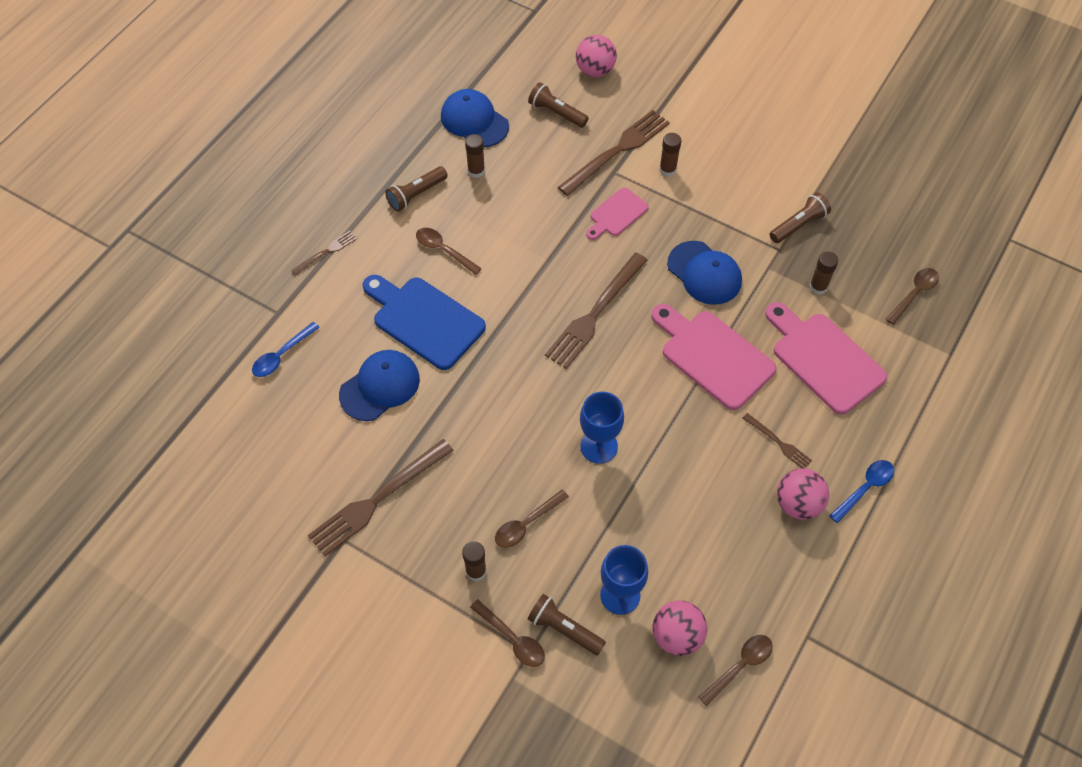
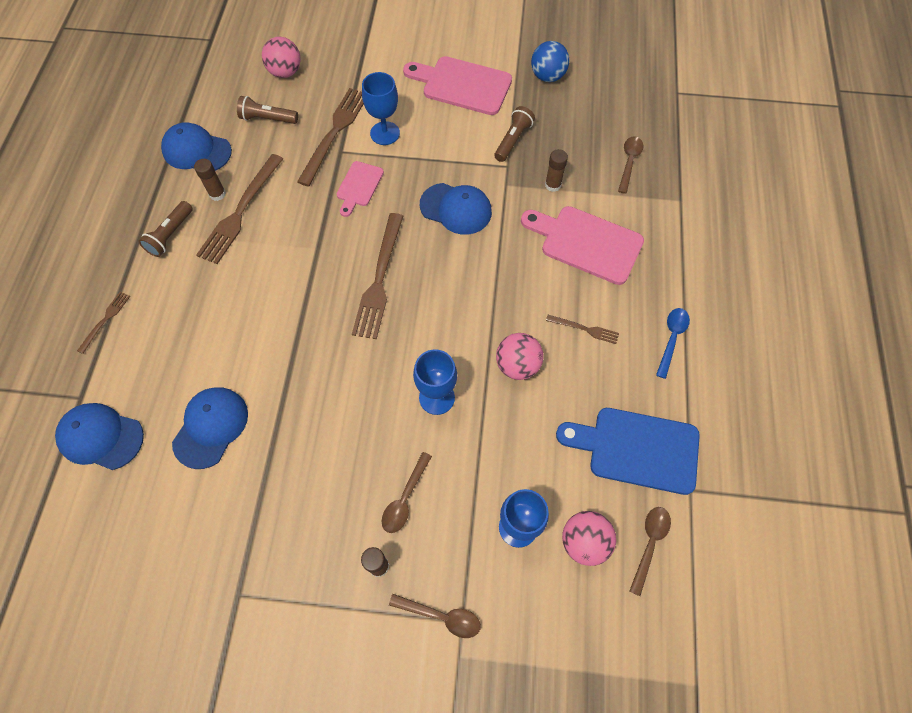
camera: 25 degrees left, 5 degrees up
blue spoon [252,322,320,377] -> blue cap [55,403,144,470]
brown fork [308,439,454,556] -> brown fork moved to [196,154,283,264]
blue cutting board [362,275,486,370] -> blue cutting board moved to [556,408,700,495]
brown spoon [416,228,482,275] -> none
brown flashlight [528,594,606,656] -> none
pink cutting board [651,304,776,410] -> pink cutting board moved to [403,56,512,115]
brown glue stick [659,133,681,177] -> blue goblet [362,72,400,145]
pink ball [777,468,829,520] -> pink ball moved to [496,333,544,380]
none -> blue ball [531,41,569,82]

